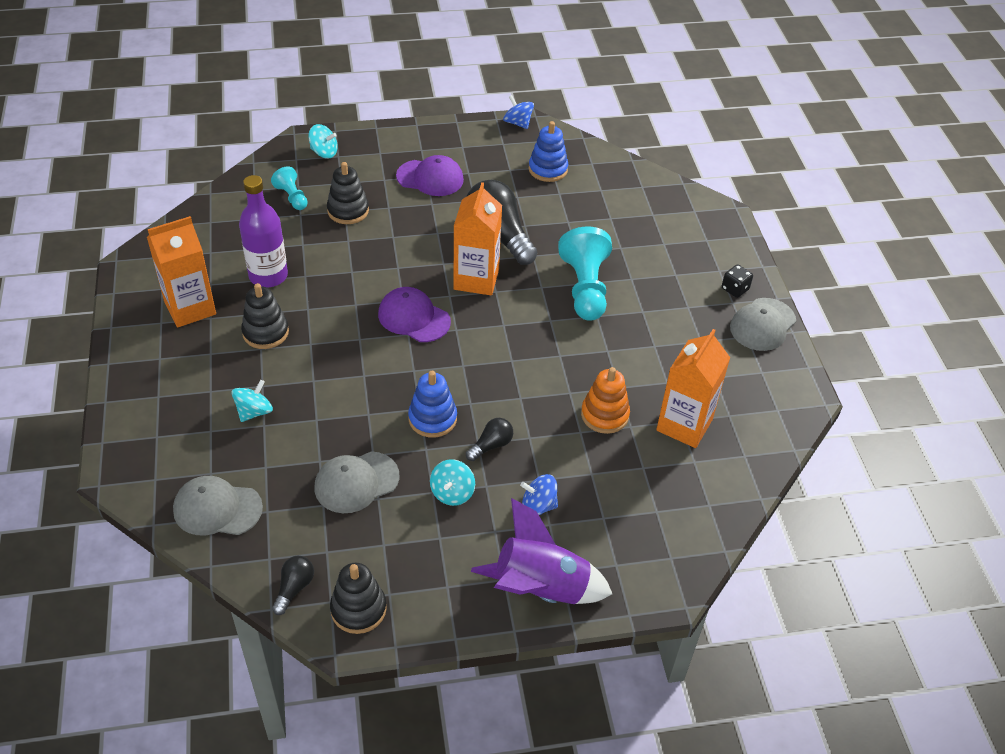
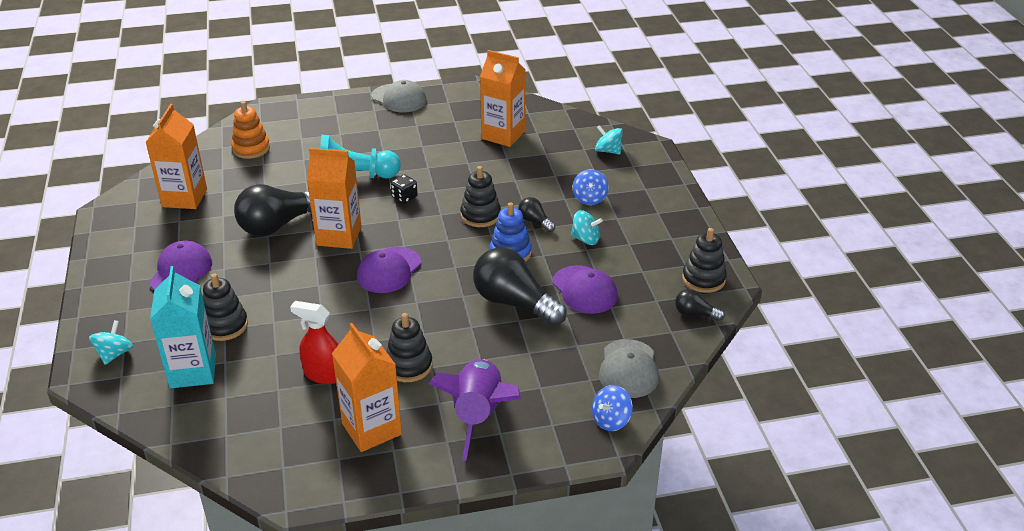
camera: 90 degrees left, 10 degrees down
turquoise spinning top [231,380,273,422] -> turquoise spinning top moved to [595,125,623,154]
purple bottle [239,175,288,287] -> red spray bottle [290,301,339,384]
turquoise pawn [271,167,308,210] -> turquoise carton [150,266,216,388]
grey cap [315,451,400,513] -> purple cap [552,265,618,314]
purple rocket [471,498,612,604] -> purple rocket moved to [428,359,521,461]
blue spinning top [503,95,534,129] -> blue spinning top moved to [592,385,633,431]
blue stacking toy [529,121,568,182] -> orange carton [146,104,207,209]
orange stacking toy [581,367,630,434] -> orange stacking toy moved to [231,101,270,159]
black dice [722,264,753,298] -> black dice moved to [391,174,418,204]
none -> black stacking toy [461,166,501,227]
none -> black light bulb [473,248,567,326]

